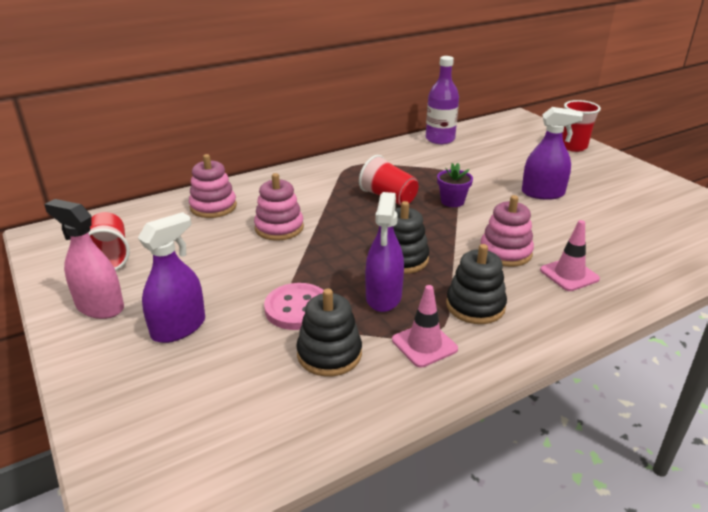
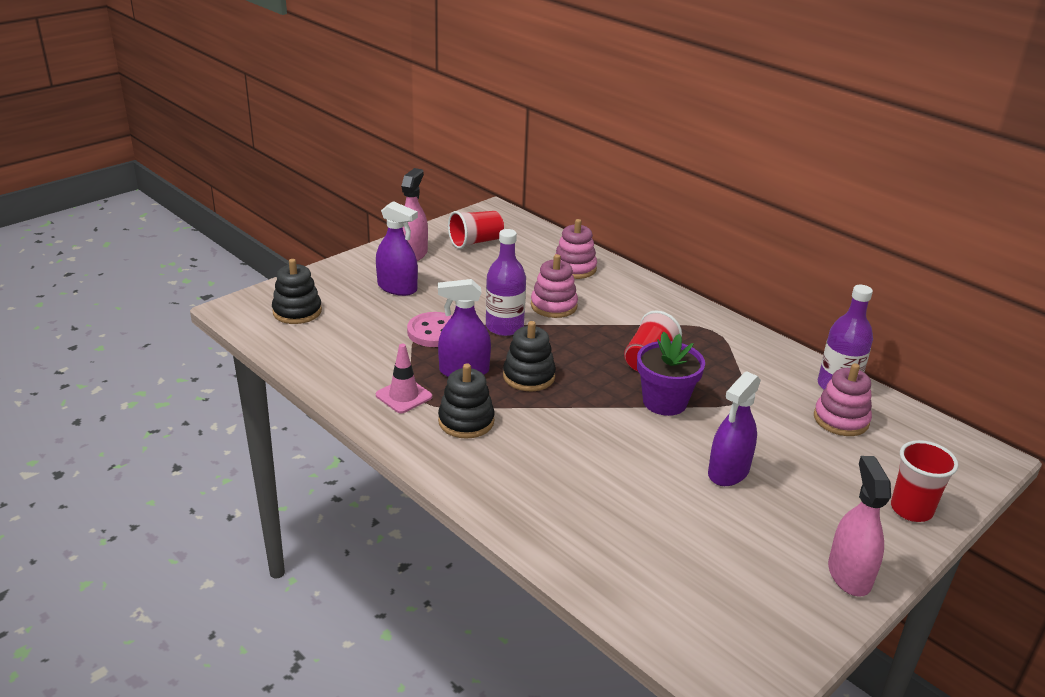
camera: 75 degrees right, 0 degrees up
black stacking toy [297,289,362,377] -> black stacking toy moved to [272,259,322,324]
purple flower pot [437,163,473,207] -> purple flower pot [637,332,705,416], size x1.60
pink stacking toy [481,195,534,267] -> pink stacking toy moved to [814,363,872,436]
purple spray bottle [522,107,583,200] -> purple spray bottle turned 45 degrees clockwise [708,371,761,486]
pink traffic cone [540,220,600,291] -> none
none -> purple bottle [486,229,526,336]
none -> pink spray bottle [828,456,891,597]

